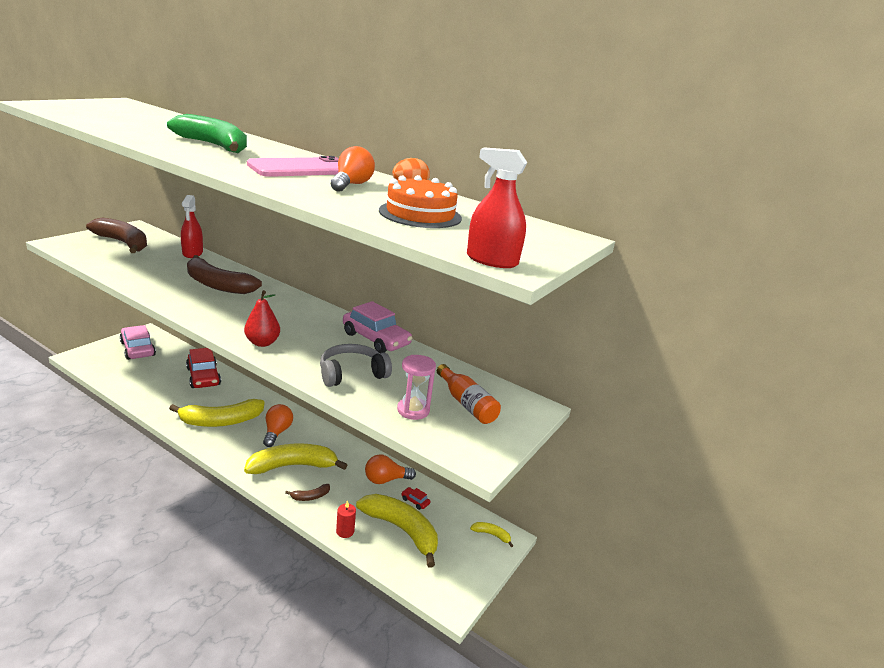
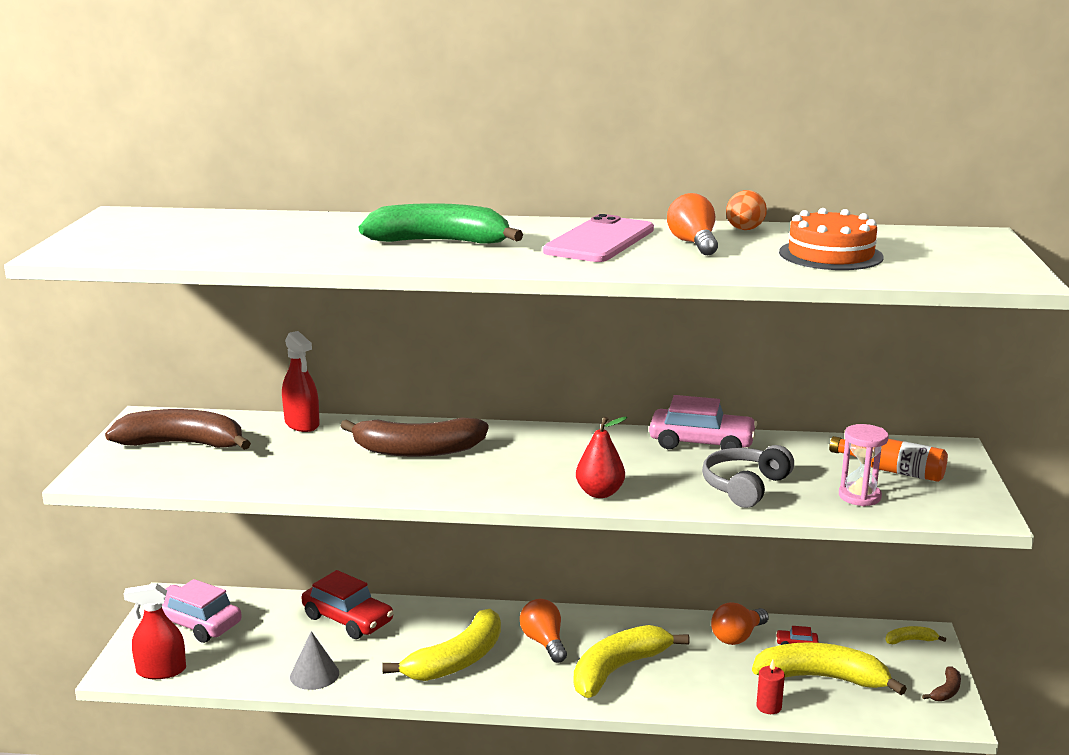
camera: 25 degrees left, 5 degrees down
brown banana [285,484,330,501] -> brown banana moved to [922,666,961,701]
red spray bottle [467,147,527,268] -> red spray bottle moved to [124,583,186,679]
none -> grey cone [290,631,339,690]

